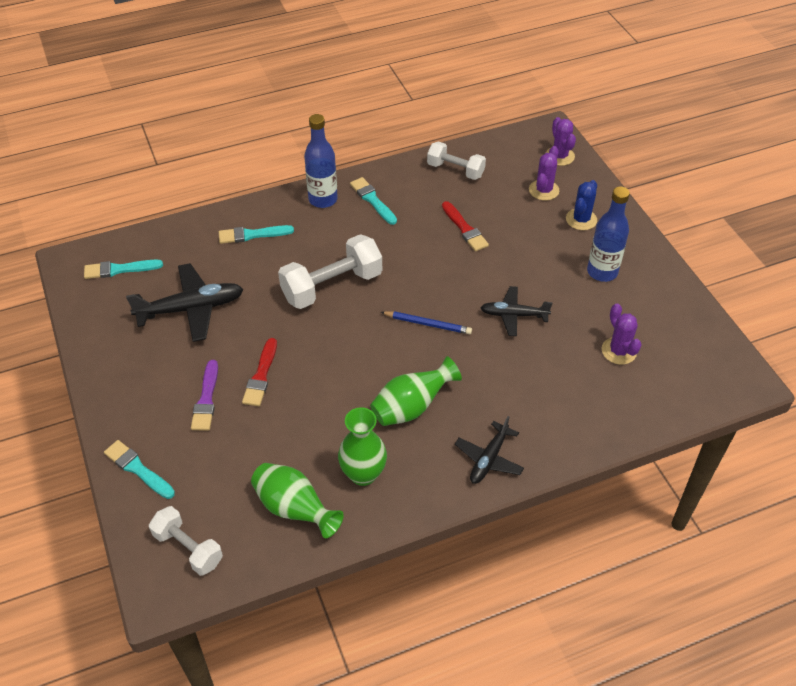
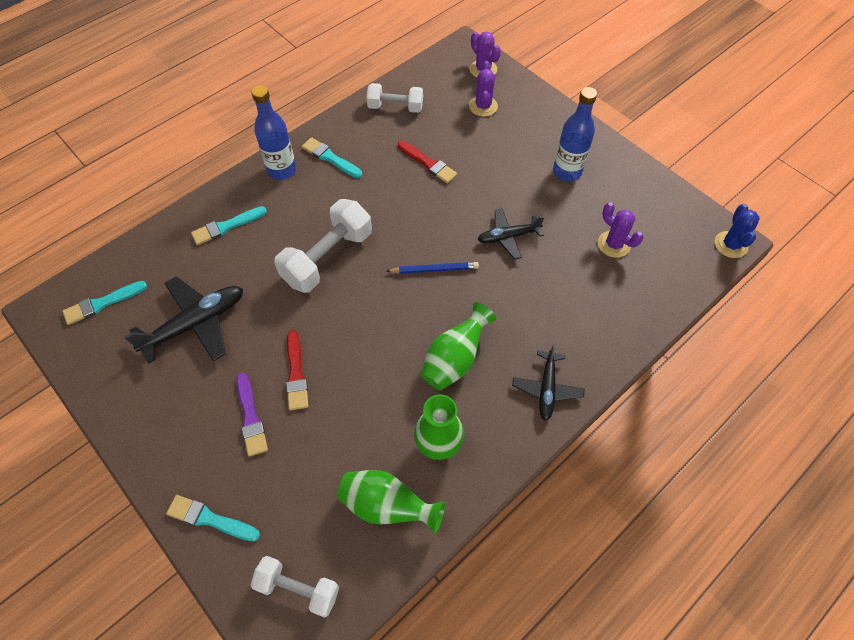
camera: 20 degrees left, 10 degrees up
blue cactus [566,180,597,230] -> blue cactus moved to [715,204,760,258]

